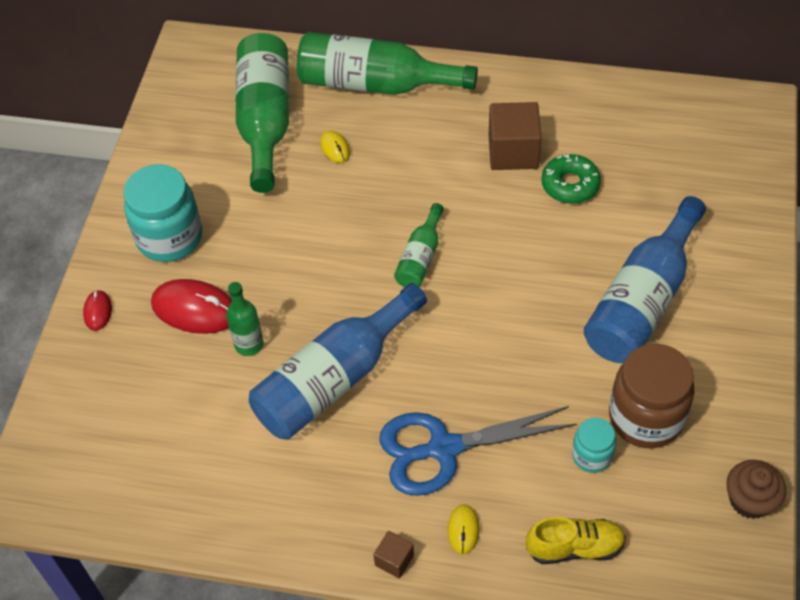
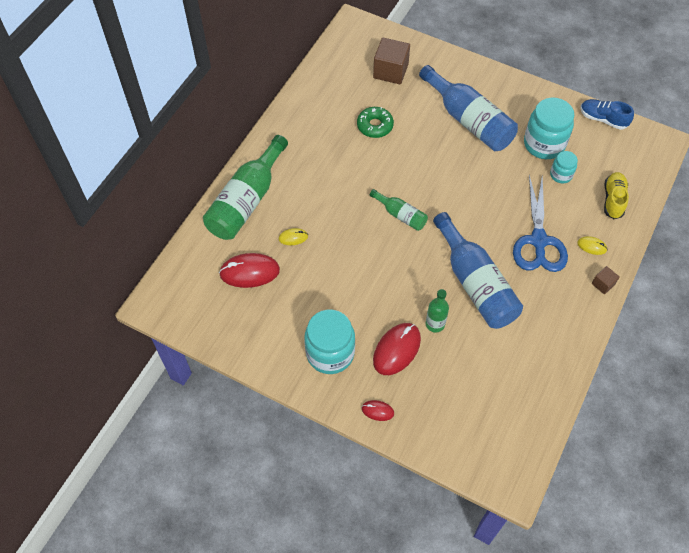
camera: 75 degrees left, 5 degrees up
green bottle [236,33,289,193] -> red mouse [219,253,280,288]
brown cube [489,102,542,170] -> brown cube moved to [373,38,410,84]
brown jar [609,344,694,448] -> turquoise jar [524,98,574,159]
brown cupcake [726,460,786,519] -> blue shoe [581,99,634,130]

